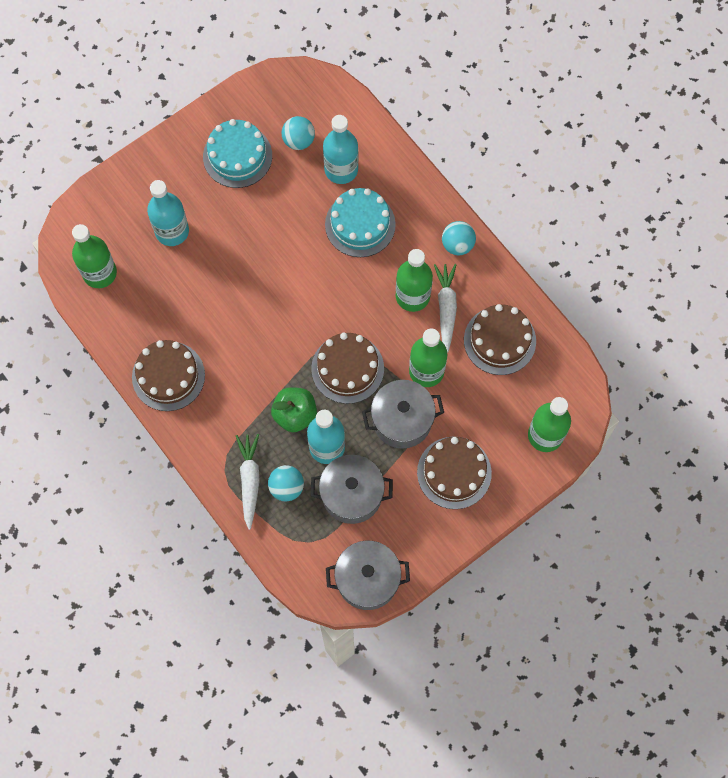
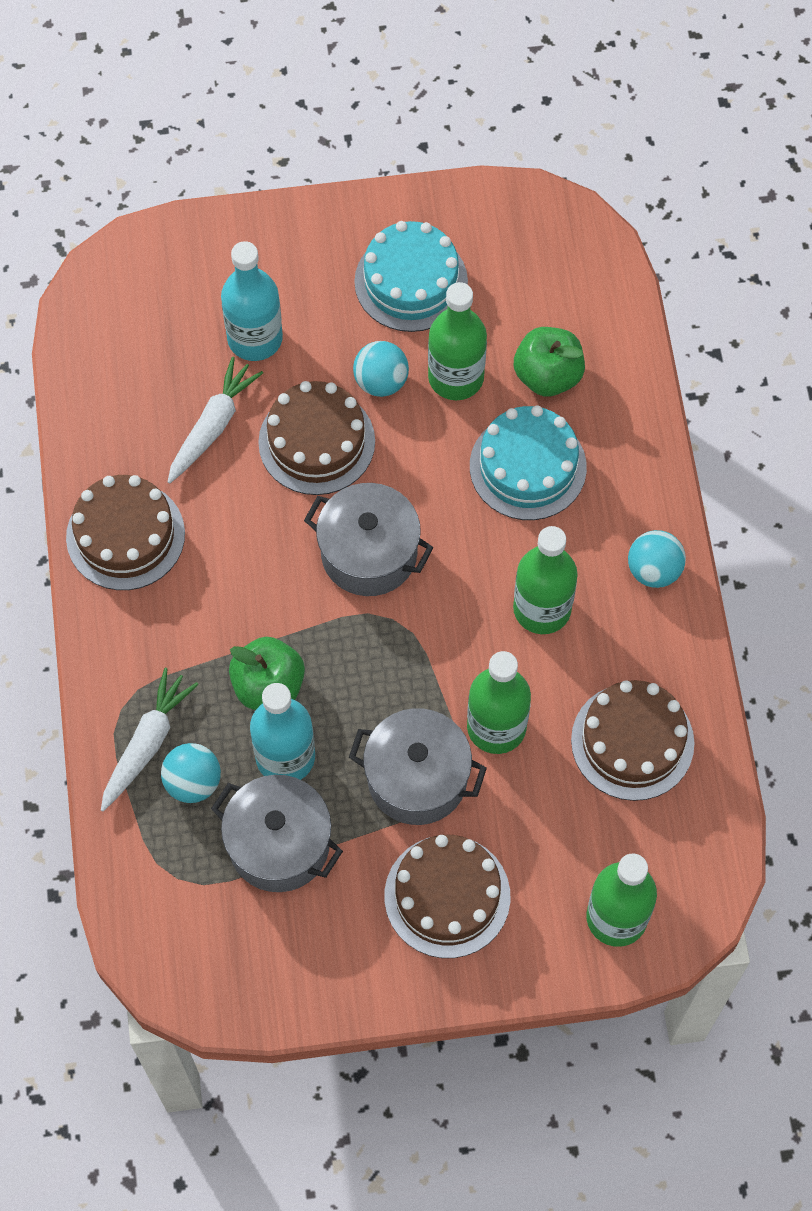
camera: 30 degrees right, 5 degrees down
green bottle [72,224,117,288] -> green bottle moved to [428,282,487,400]
turquoise ball [282,116,315,150] -> turquoise ball moved to [353,341,409,397]
brown cake [311,333,384,404] -> brown cake moved to [258,381,375,495]
turquoise bottle [323,115,358,184] -> green apple [514,327,585,397]
grey pot [326,541,410,610] -> grey pot moved to [304,483,433,596]
white carrot [434,264,457,353] -> white carrot moved to [168,357,263,484]

